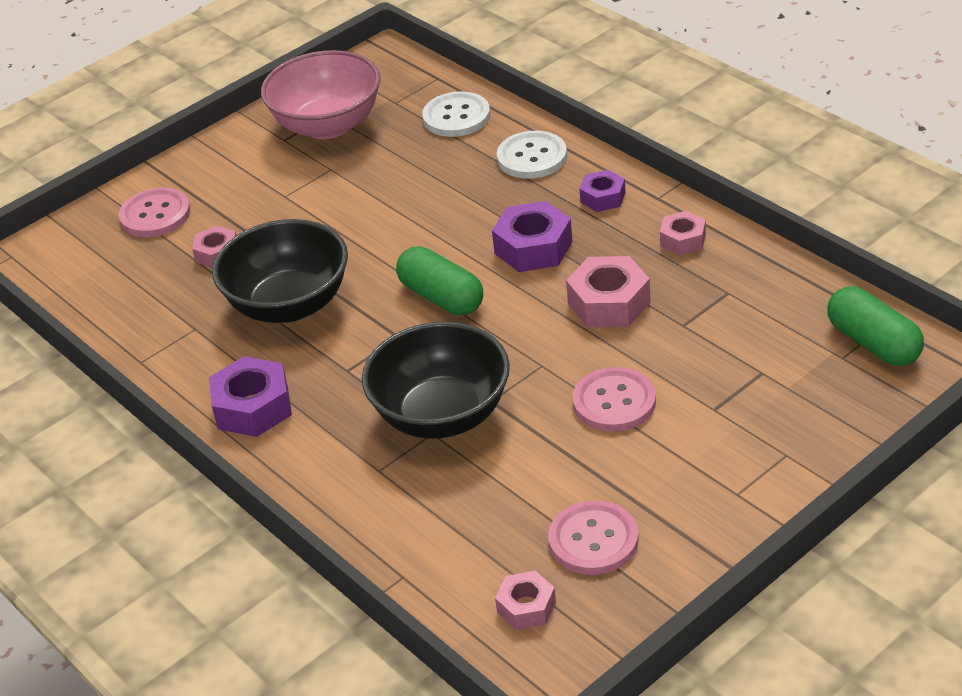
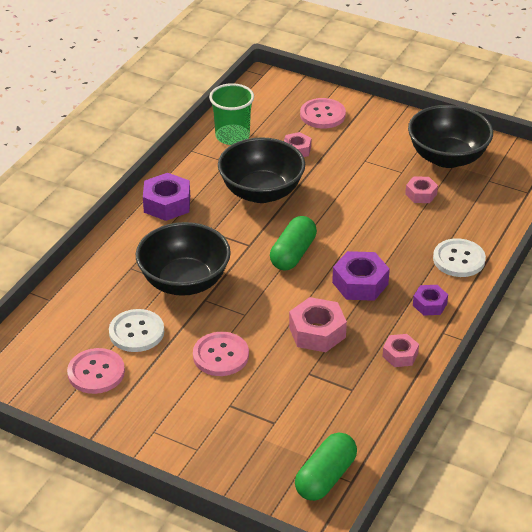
camera: 65 degrees right, 0 degrees up
pink bowl [261,50,381,139] -> black bowl [408,105,493,168]
white button [422,91,490,137] -> white button moved to [109,309,164,352]
pink nut [495,571,556,630] -> pink nut moved to [405,177,438,203]
none -> green cup [209,83,254,145]

